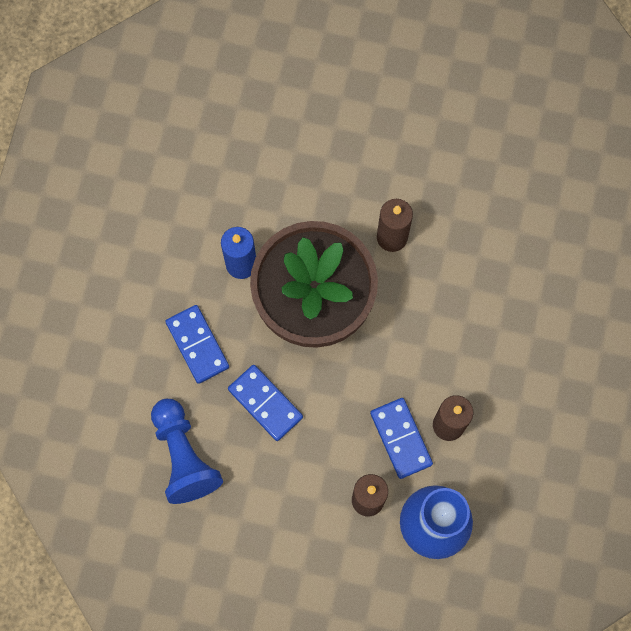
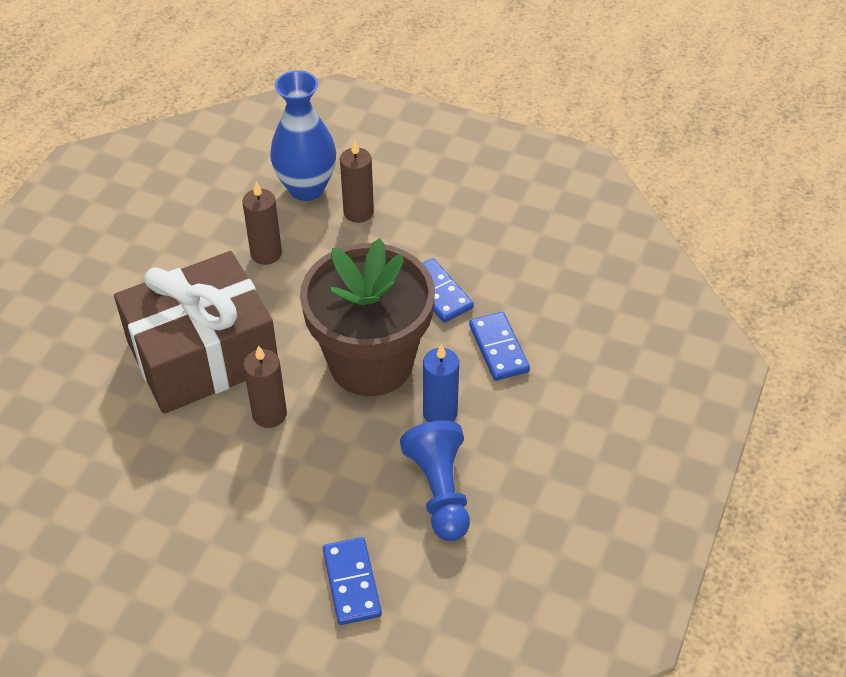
camera: 170 degrees left, 25 degrees down
blue pawn [151,399,223,504] -> blue pawn moved to [400,421,470,541]
blue domino [370,398,433,479] -> blue domino moved to [323,537,382,625]
none -> brown gift [114,251,278,414]

